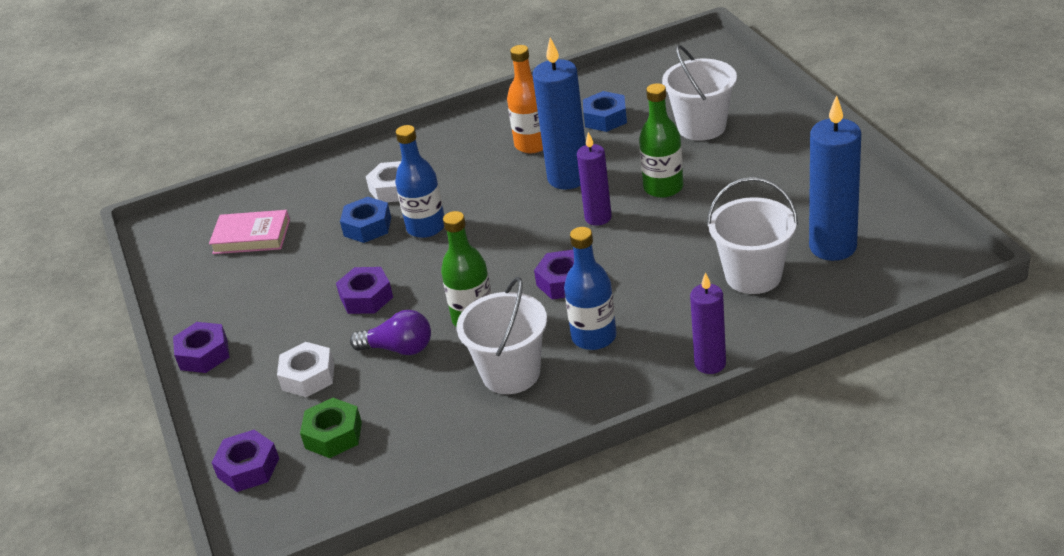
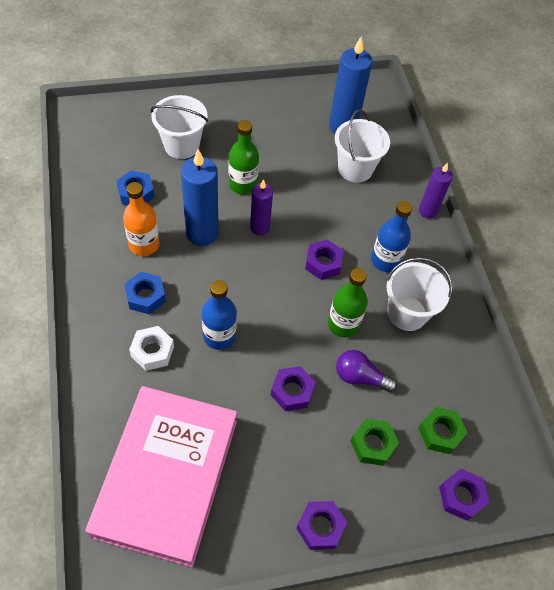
camera: 90 degrees left, 20 degrees up
pink book [209,210,290,254] -> pink book [85,386,237,567], size x2.29
white nut [277,342,334,397] -> green nut [351,418,399,466]
blue nut [340,197,391,243] -> blue nut moved to [124,272,166,314]
purple light bulb [350,310,431,355] -> purple light bulb turned 90 degrees counterclockwise [336,350,397,392]

